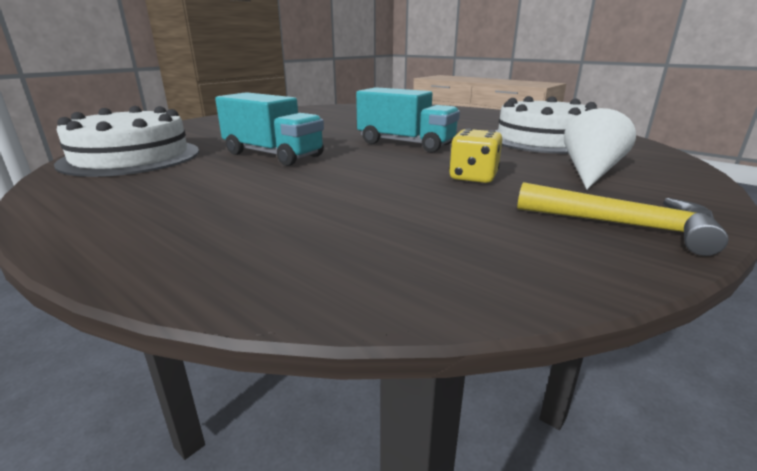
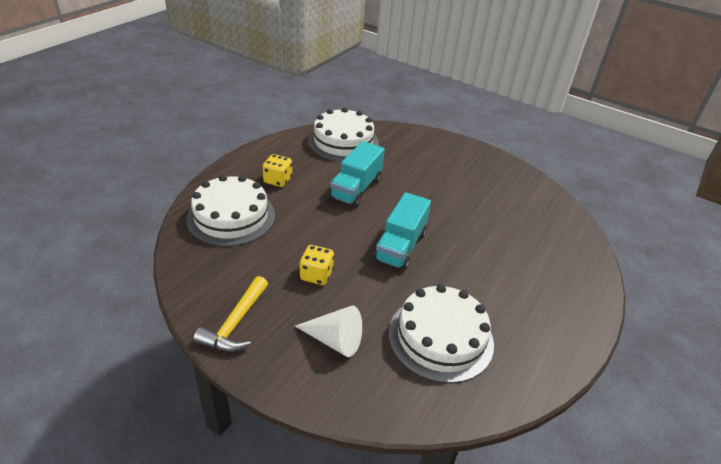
camera: 80 degrees right, 15 degrees up
none -> white cake [186,175,275,246]
none -> yellow dice [263,154,292,187]

